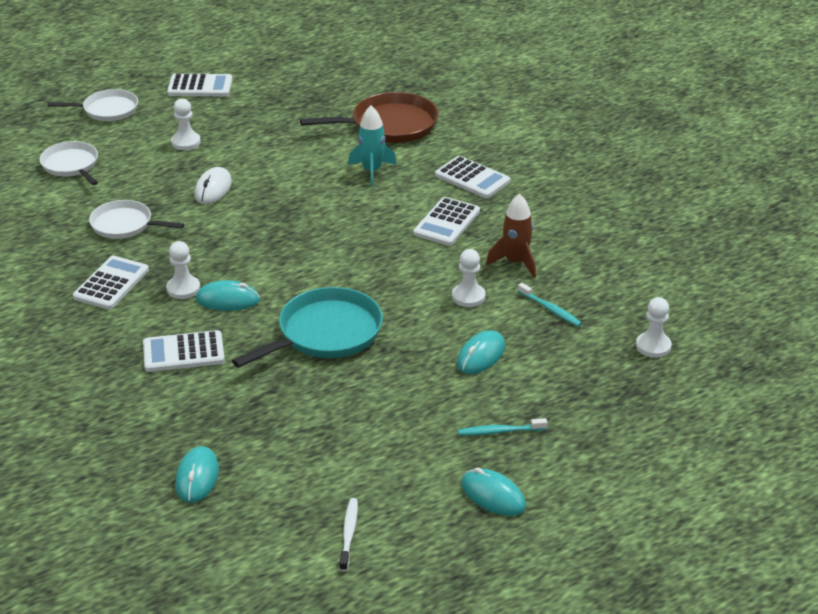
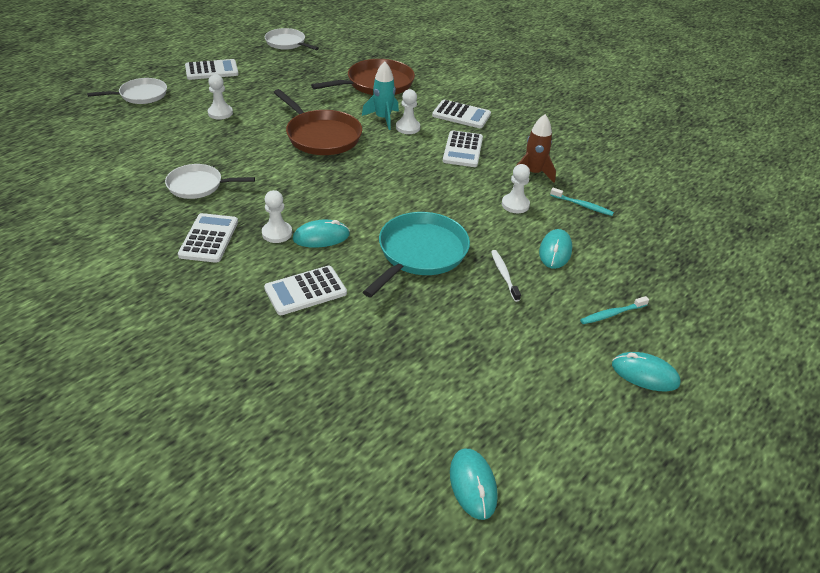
camera: 20 degrees left, 5 degrees up
white pan [39,141,98,185] -> white pan moved to [265,28,319,50]
turquoise mouse [175,446,219,503] -> turquoise mouse moved to [450,449,498,520]
white mouse [194,167,232,204] -> none
white toothbrush [339,498,358,572] -> white toothbrush moved to [491,250,521,302]
white pawn [636,297,672,358] -> white pawn moved to [396,89,420,134]
none -> brown pan [273,89,362,155]

